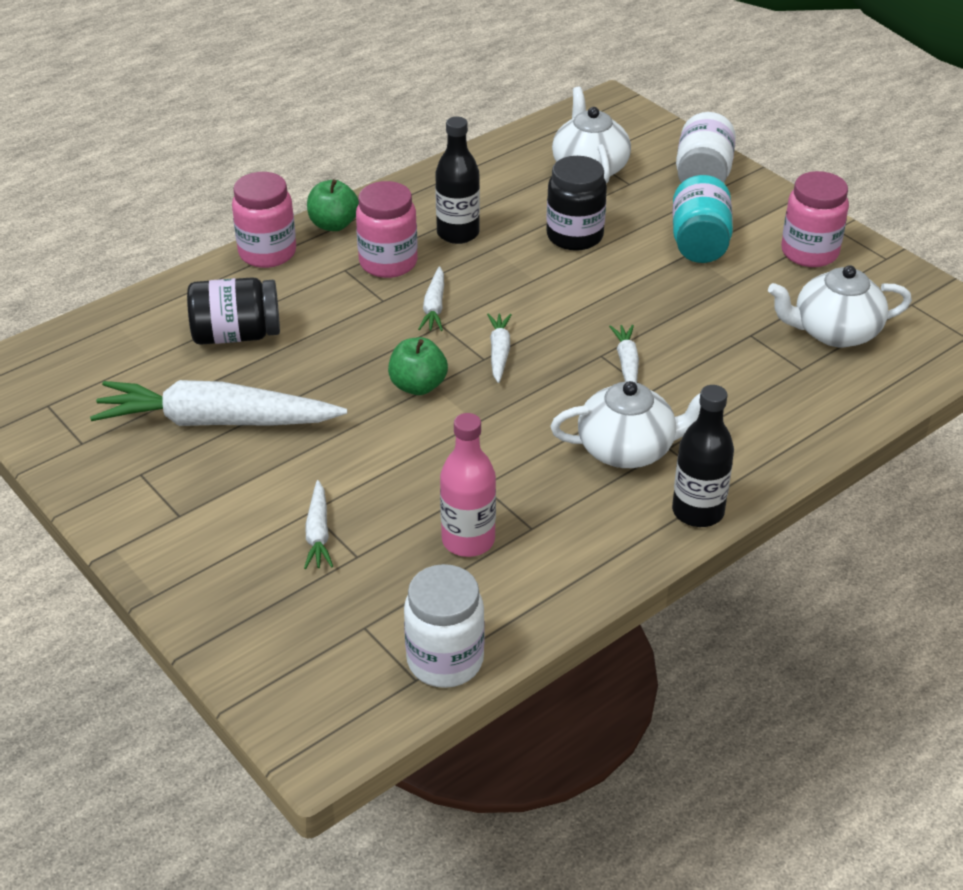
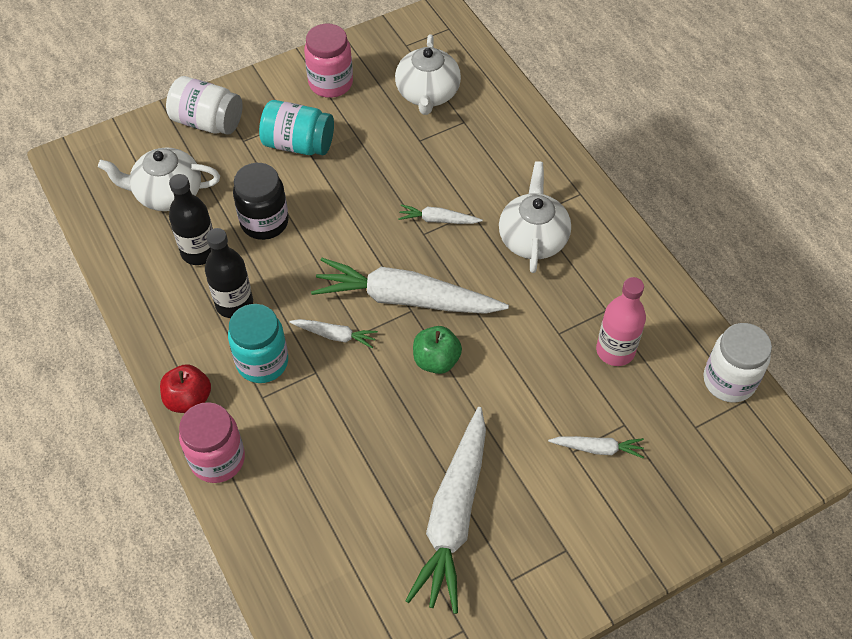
camera: 80 degrees left, 15 degrees up
black jar [187,277,280,345] -> none
green apple [307,179,359,231] -> red apple [160,364,211,413]
pink jar [356,181,418,278] -> turquoise jar [228,304,288,383]
white carrot [487,313,512,383] -> white carrot [311,258,509,314], size x2.22
black bottle [672,385,734,527] -> black bottle moved to [169,174,213,265]

